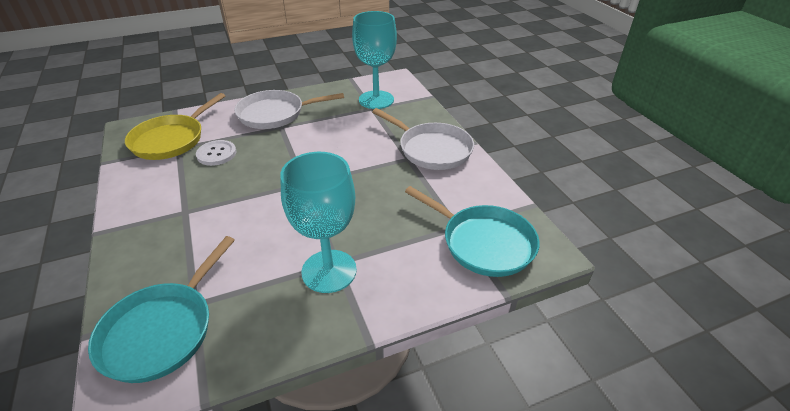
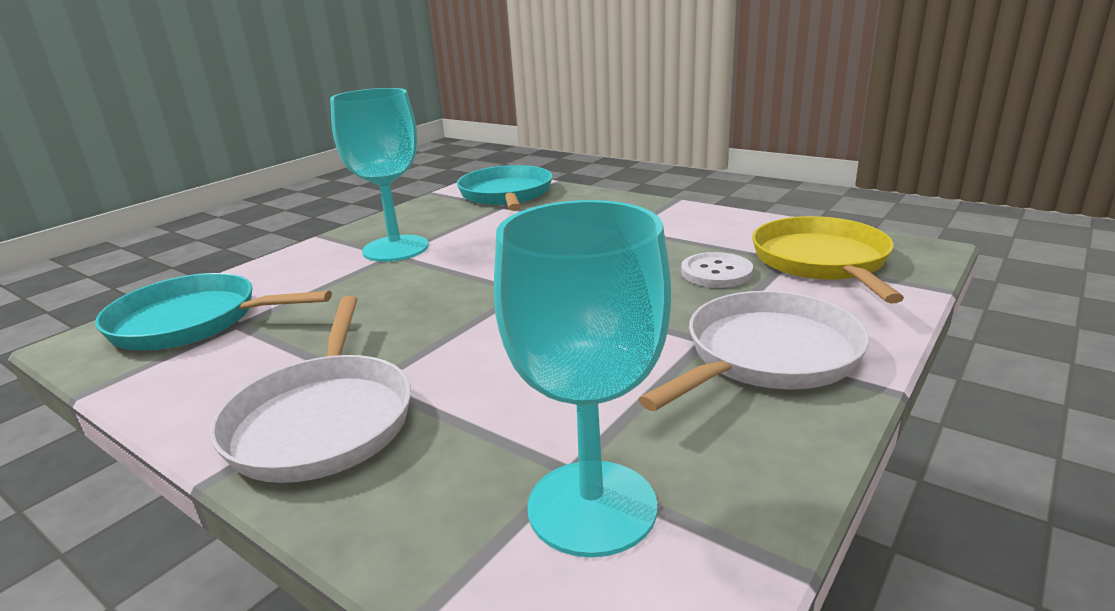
camera: 150 degrees right, 15 degrees down
white pan [372,108,474,170] -> white pan turned 105 degrees counterclockwise [210,296,411,483]

